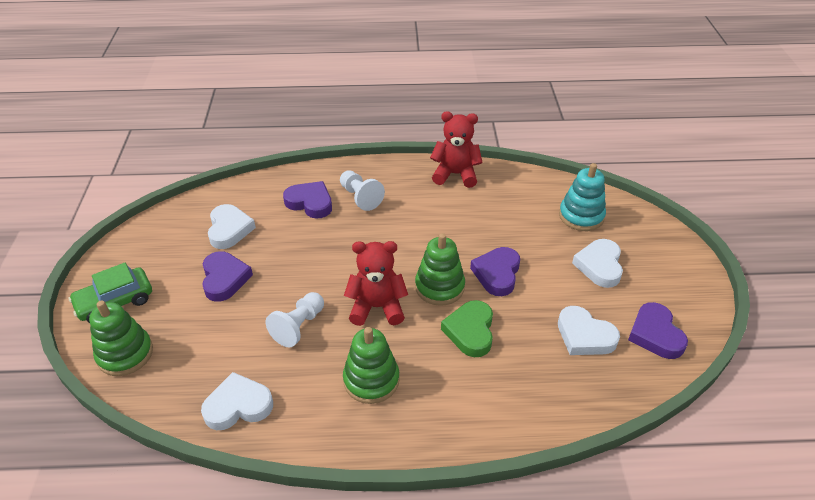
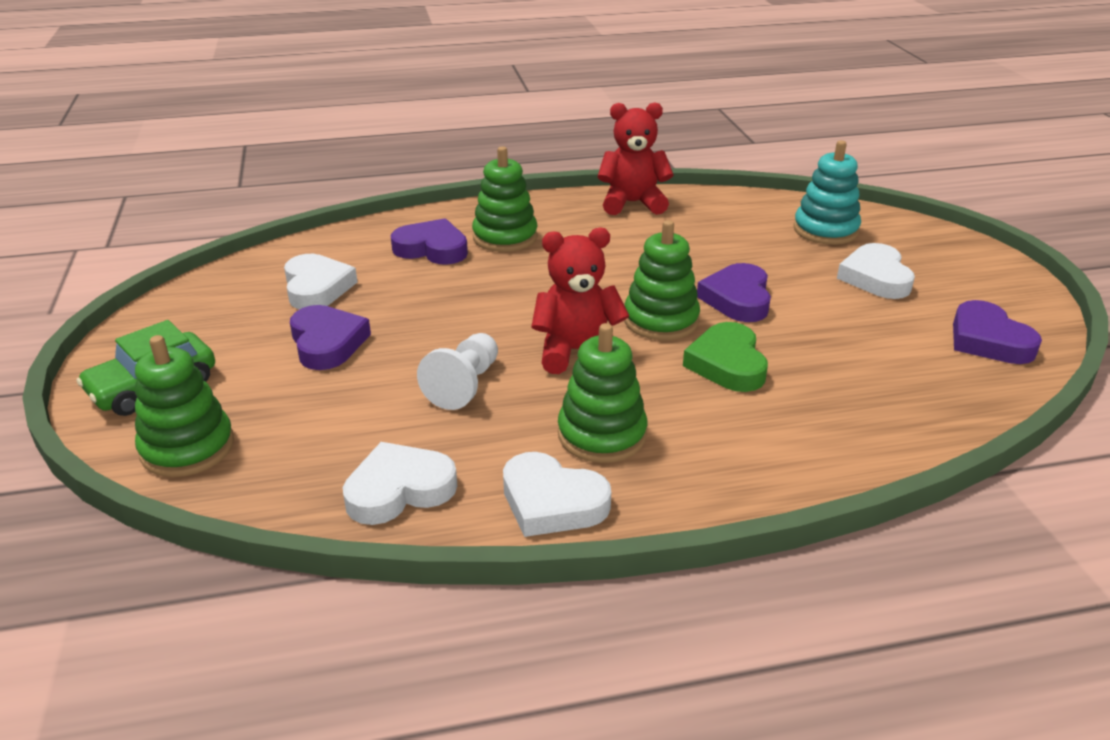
camera: 10 degrees left, 10 degrees down
white pawn [340,170,385,211] -> green stacking toy [472,146,538,252]
white heart [558,306,620,355] -> white heart moved to [503,452,611,537]

